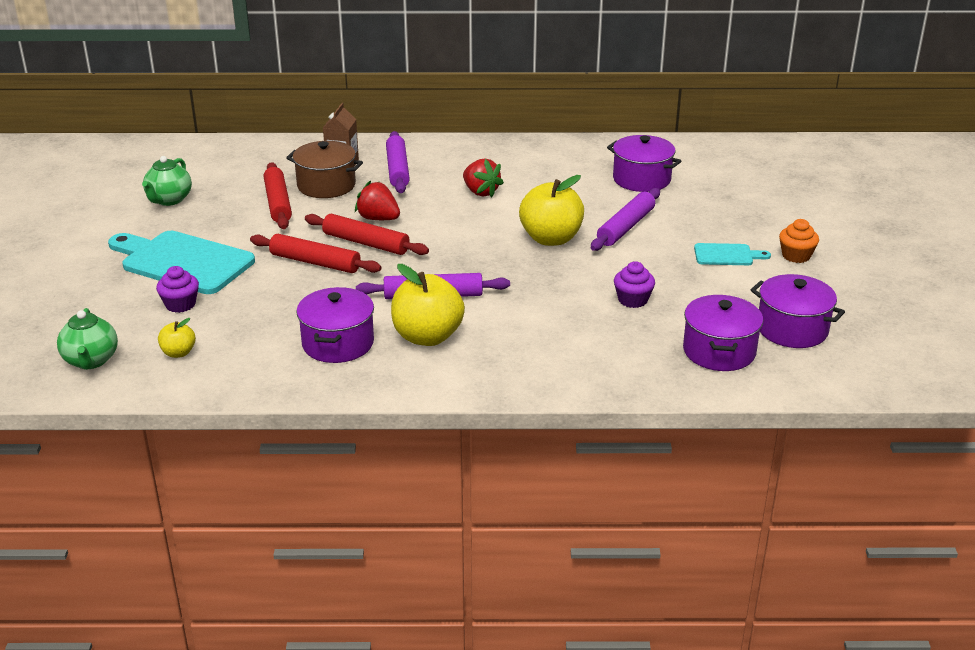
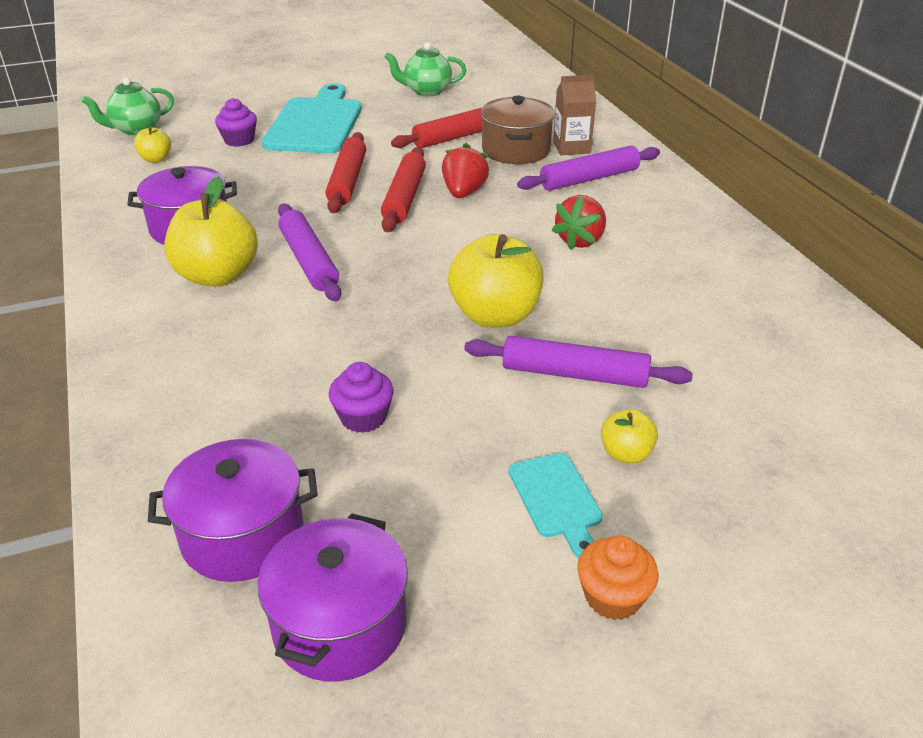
camera: 70 degrees right, 5 degrees up
purple pot [607,135,681,192] -> none
none -> yellow apple [601,409,658,463]

